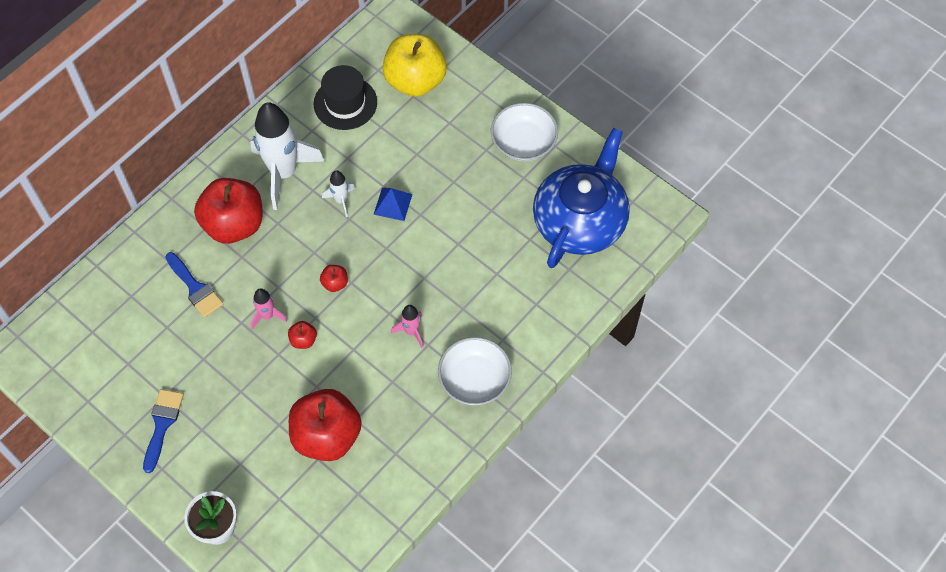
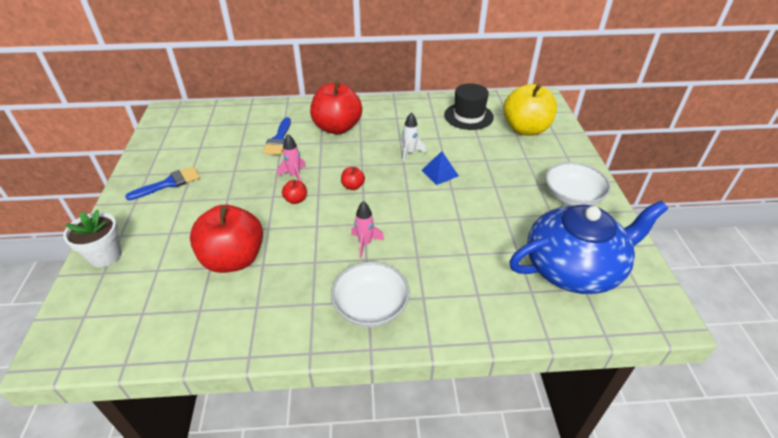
camera: 45 degrees right, 20 degrees down
white rocket [250,102,325,210] -> none

